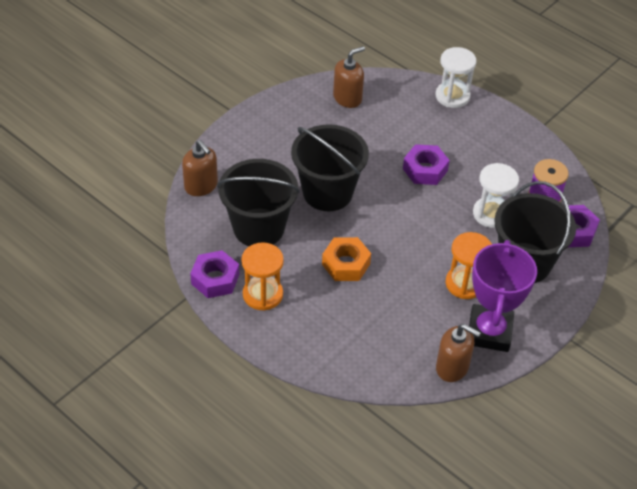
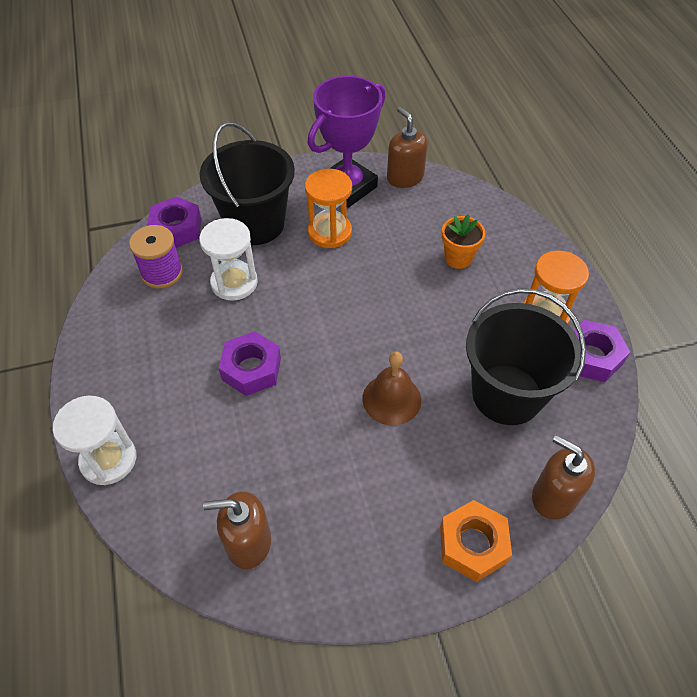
camera: 145 degrees left, 5 degrees up
brown soap dispenser [182,140,218,196] -> brown soap dispenser turned 45 degrees counterclockwise [532,435,595,519]
black bucket [291,124,369,211] -> brown bell [363,352,421,425]
orange nut [322,237,371,281] -> orange nut moved to [440,500,512,582]
none -> orange flower pot [442,215,485,269]

